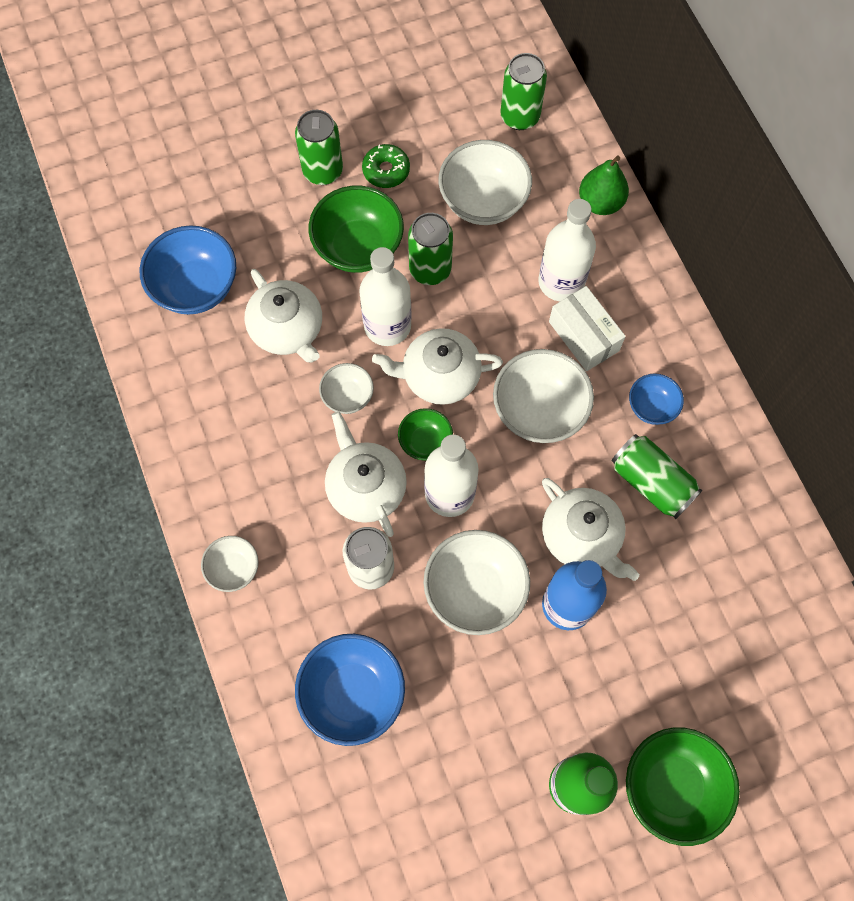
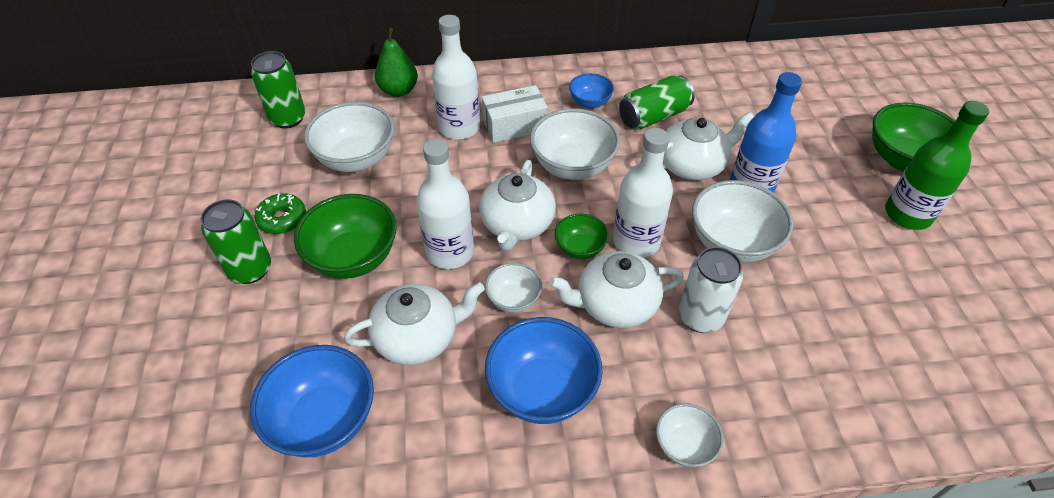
camera: 75 degrees left, 20 degrees down
blue bowl [295,634,405,746] -> blue bowl moved to [485,317,602,424]
green can [408,213,453,285] -> none

